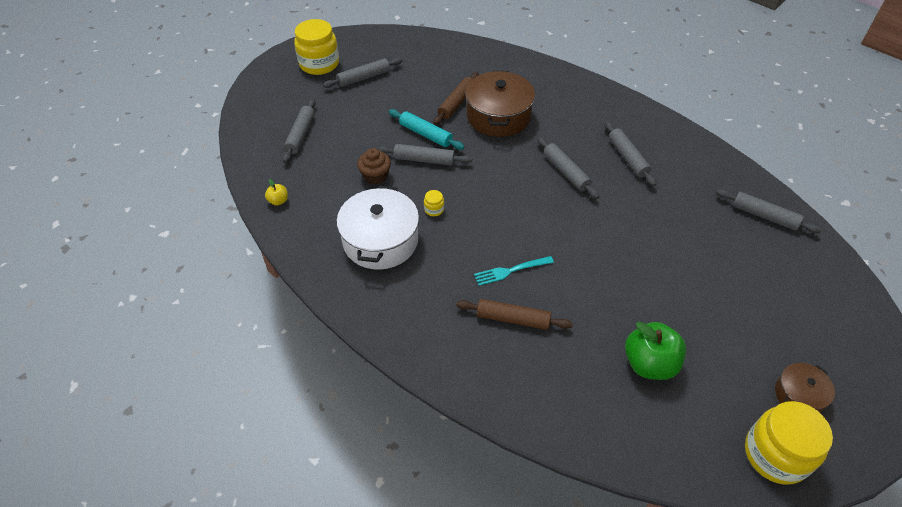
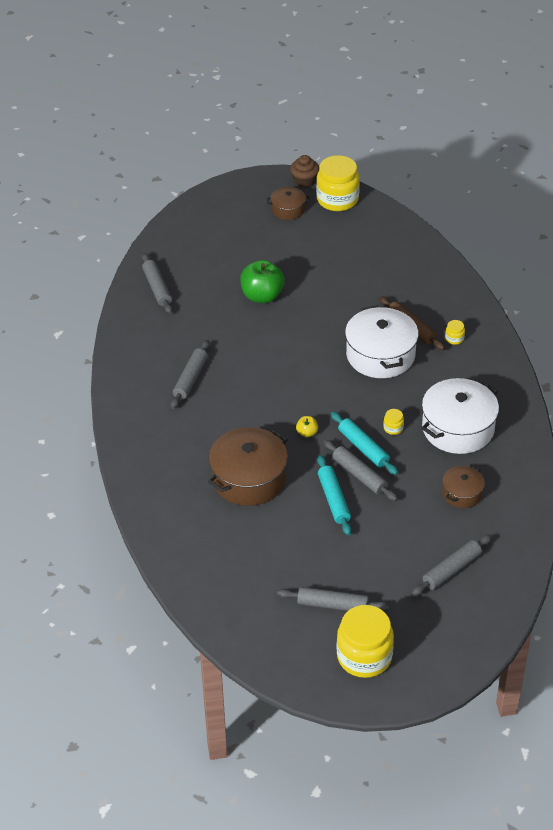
camera: 140 degrees left, 5 degrees down
yellow apple [265,179,288,206] -> yellow apple moved to [296,416,318,437]
brown cupcake [357,148,391,184] -> brown cupcake moved to [290,155,319,188]
brown rolling pin [433,72,479,125] -> none
turquoise fork [474,256,554,286] -> white pot [345,305,419,378]
grey rolling pin [537,137,600,199] -> none
green apple [625,322,686,380] -> green apple moved to [240,260,285,303]
none -> turquoise rolling pin [331,412,398,475]
none -> brown pot [442,466,485,508]
none -> yellow jar [445,320,465,345]

